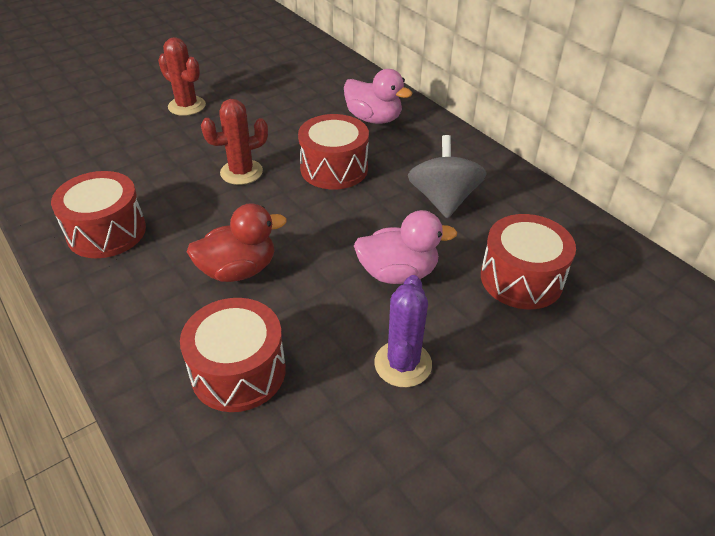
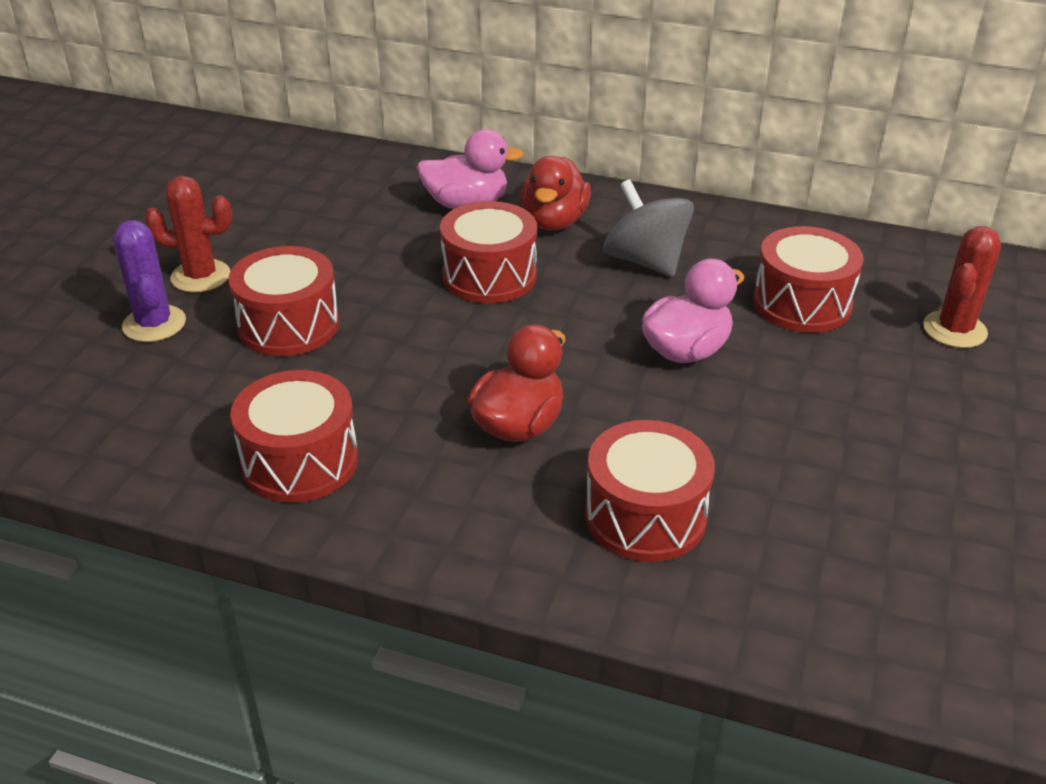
camera: 35 degrees left, 5 degrees down
red cactus [201,99,268,185] -> red cactus moved to [923,226,1001,348]
purple cactus [374,275,432,387] -> purple cactus moved to [113,220,186,342]
none -> red drum [229,246,339,356]
none -> red duck [520,156,591,230]

